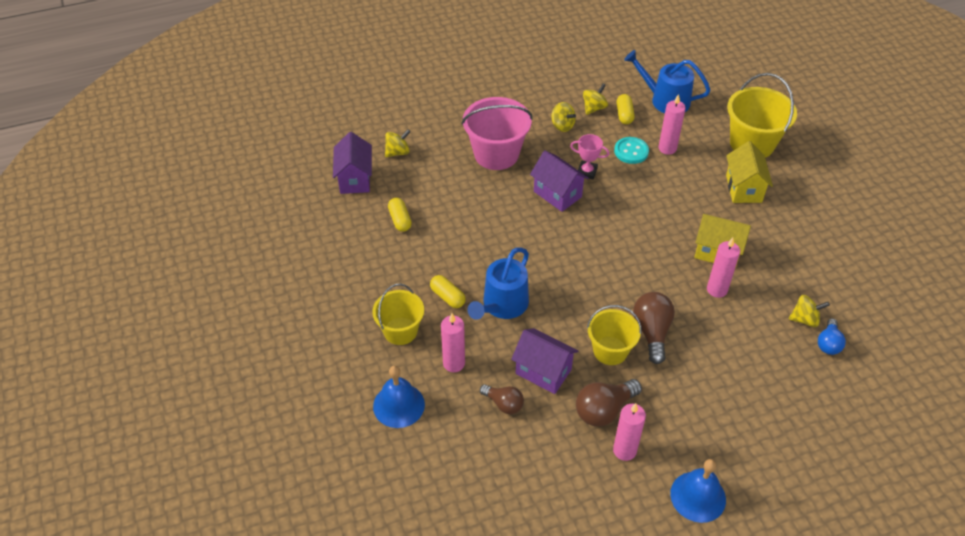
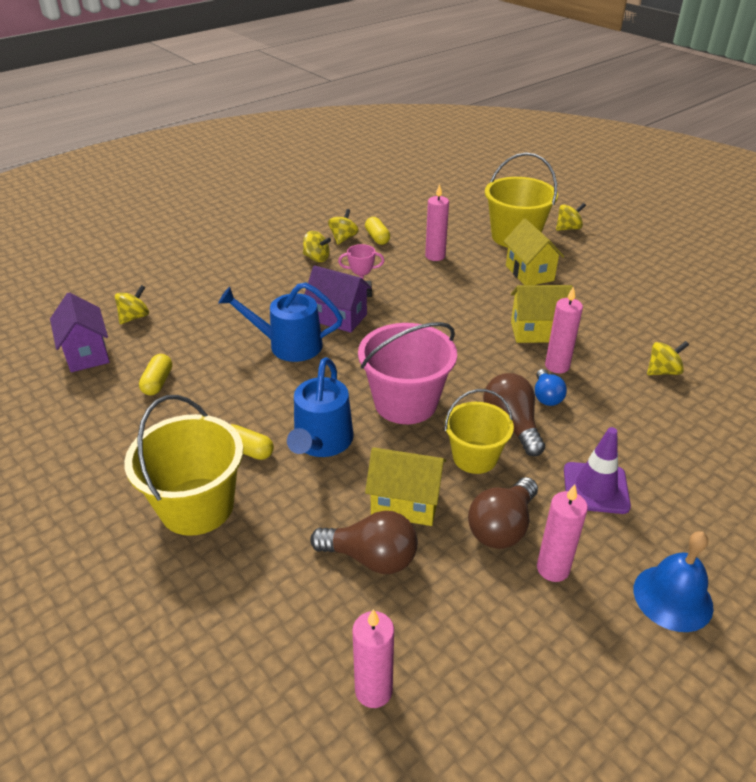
camera: 20 degrees left, 10 degrees down
yellow bucket [372,284,424,345] -> yellow bucket [124,395,243,536], size x1.54
blue bell [373,366,425,428] -> none
yellow capsule [388,198,412,232] -> yellow capsule turned 45 degrees clockwise [139,354,172,395]
pink candle [441,313,465,372] -> pink candle moved to [353,609,394,708]
pink bucket [462,97,533,170] -> pink bucket moved to [358,322,457,424]
brown light bulb [480,384,524,414] -> brown light bulb [310,511,418,574], size x1.57
purple house [511,328,578,394] -> yellow house [365,447,446,526]
turquoise button [614,137,649,164] -> none
blue watering can [624,50,711,113] -> blue watering can moved to [218,282,343,362]
blue light bulb [818,318,846,355] -> blue light bulb moved to [535,369,567,406]
none -> yellow spinning top [556,203,586,231]
none -> purple traffic cone [564,427,631,514]

